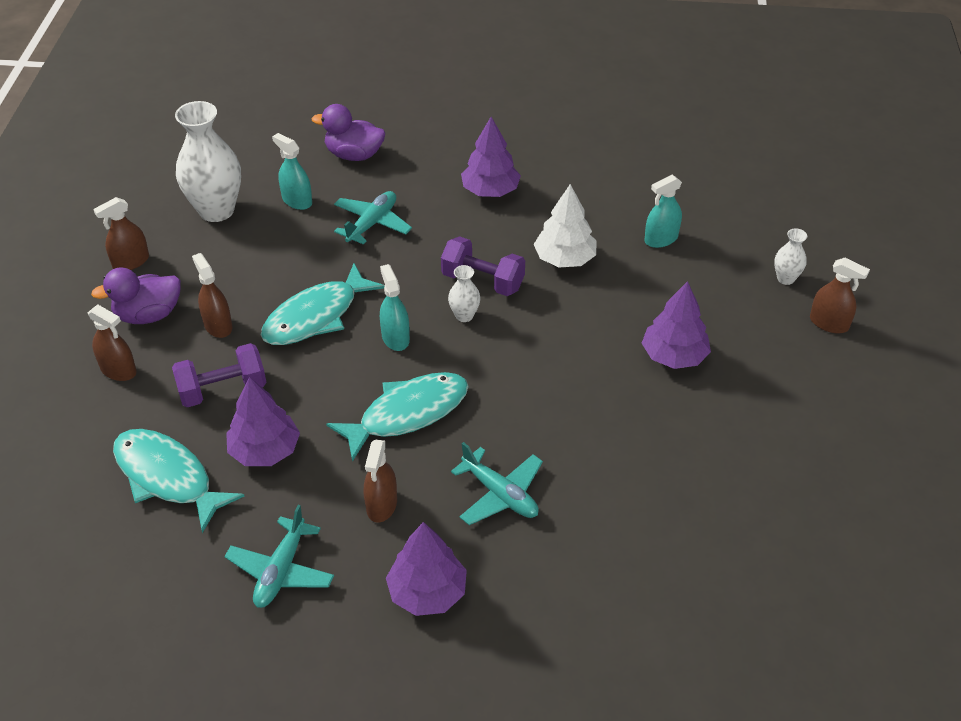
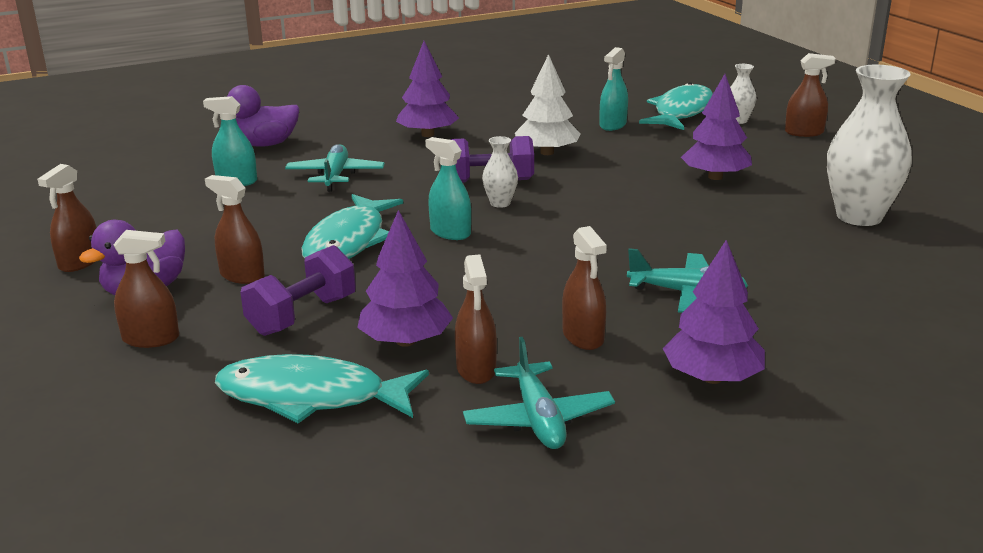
camera: 30 degrees left, 20 degrees down
white vase [175,101,241,222] -> white vase moved to [827,65,912,226]
turquoise fish [326,372,469,462] -> turquoise fish moved to [639,82,713,130]
none -> brown spray bottle [455,254,497,384]

